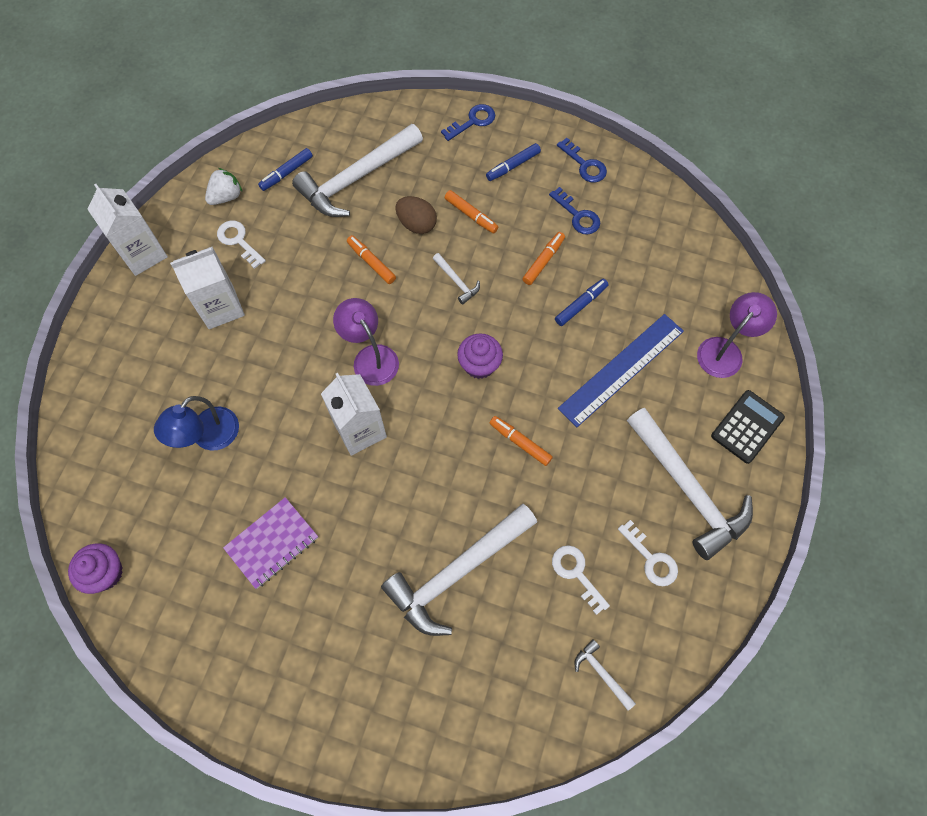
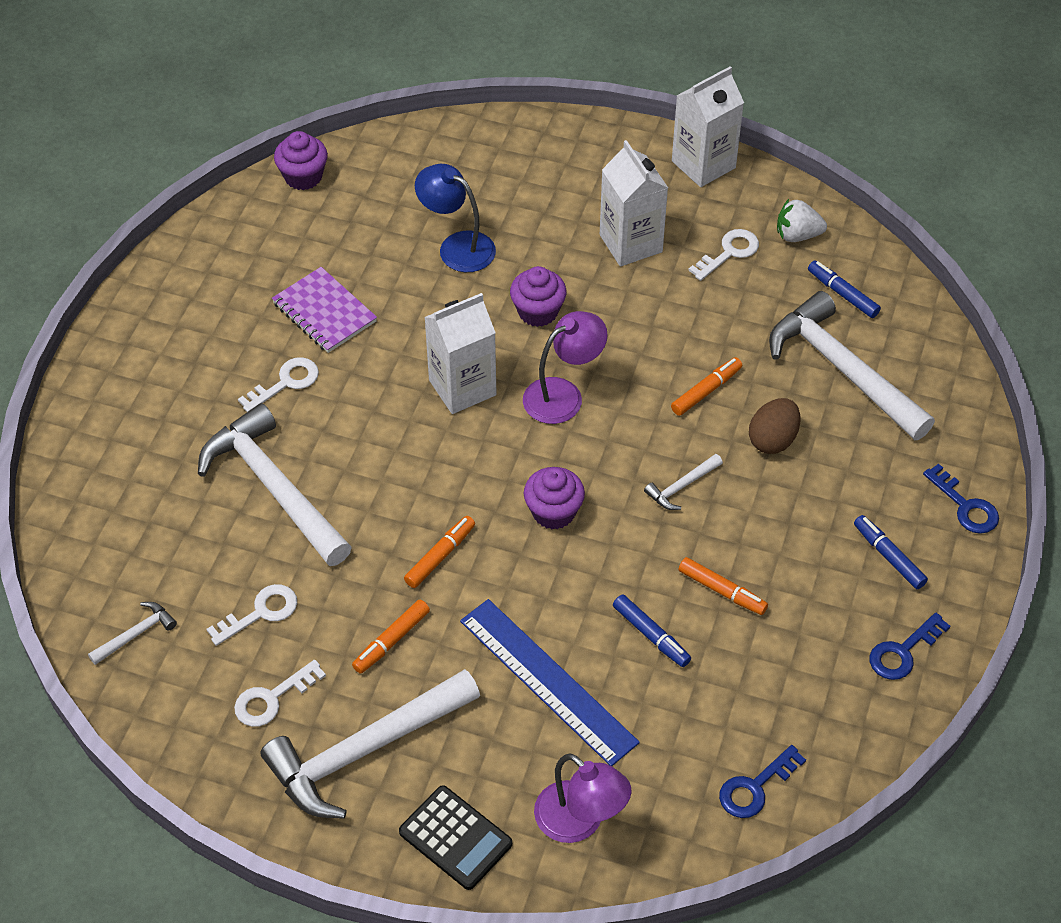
camera: 90 degrees right, 15 degrees down
white strawberry [205,168,242,205] -> white strawberry turned 135 degrees clockwise [777,199,827,242]
orange marker [445,190,498,233] -> orange marker moved to [352,600,430,674]
blue key [549,187,600,235] -> blue key moved to [719,745,806,818]
none -> white key [238,357,319,412]
none -> purple cupcake [510,266,567,327]

